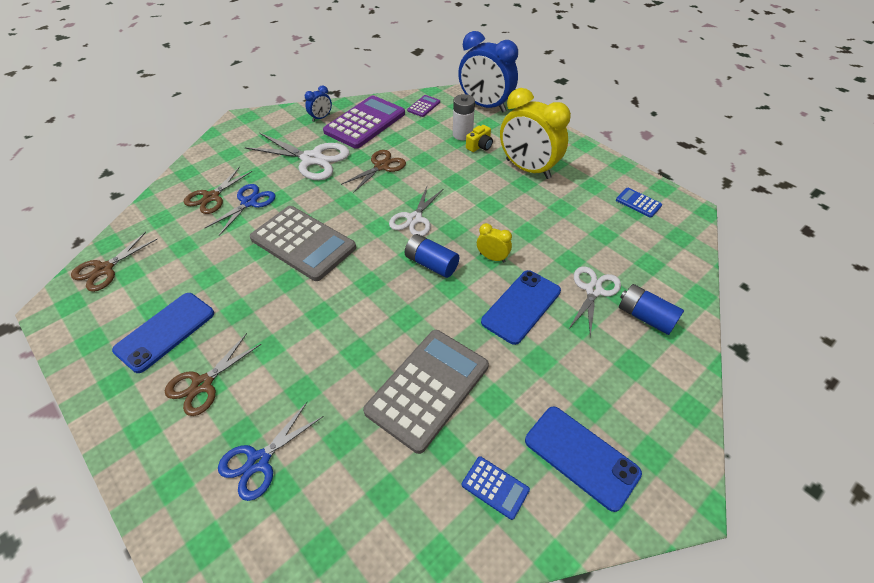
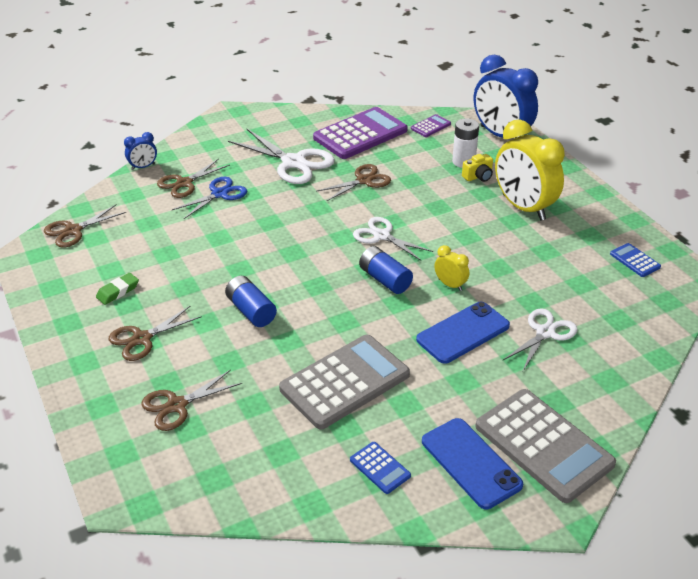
camera: 15 degrees right, 10 degrees down
blue phone [112,293,214,373] -> green eraser [96,273,139,305]
blue scissors [218,402,324,501] -> brown scissors [141,370,242,431]
grey calculator [250,206,356,281] -> grey calculator moved to [475,389,616,503]
blue clock [305,85,332,122] -> blue clock moved to [124,132,157,170]
white scissors [389,187,443,236] -> white scissors turned 90 degrees clockwise [353,217,433,261]
blue battery [619,284,684,335] -> blue battery moved to [225,276,277,327]

